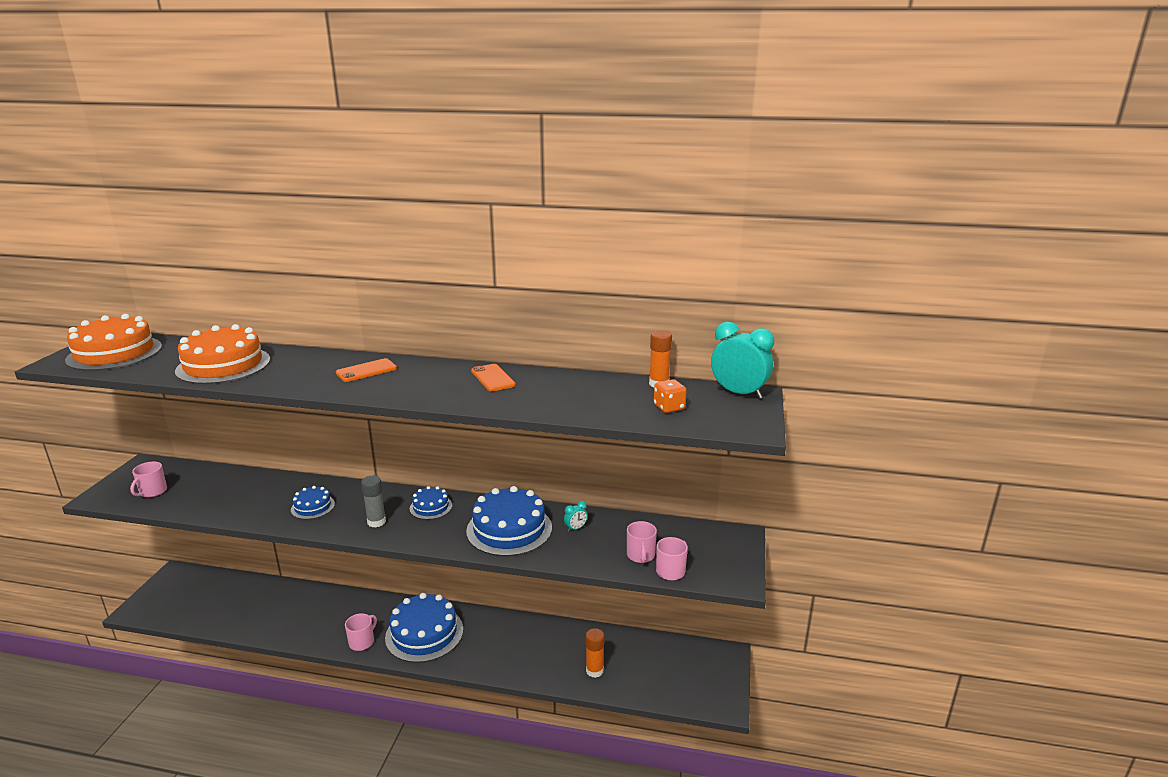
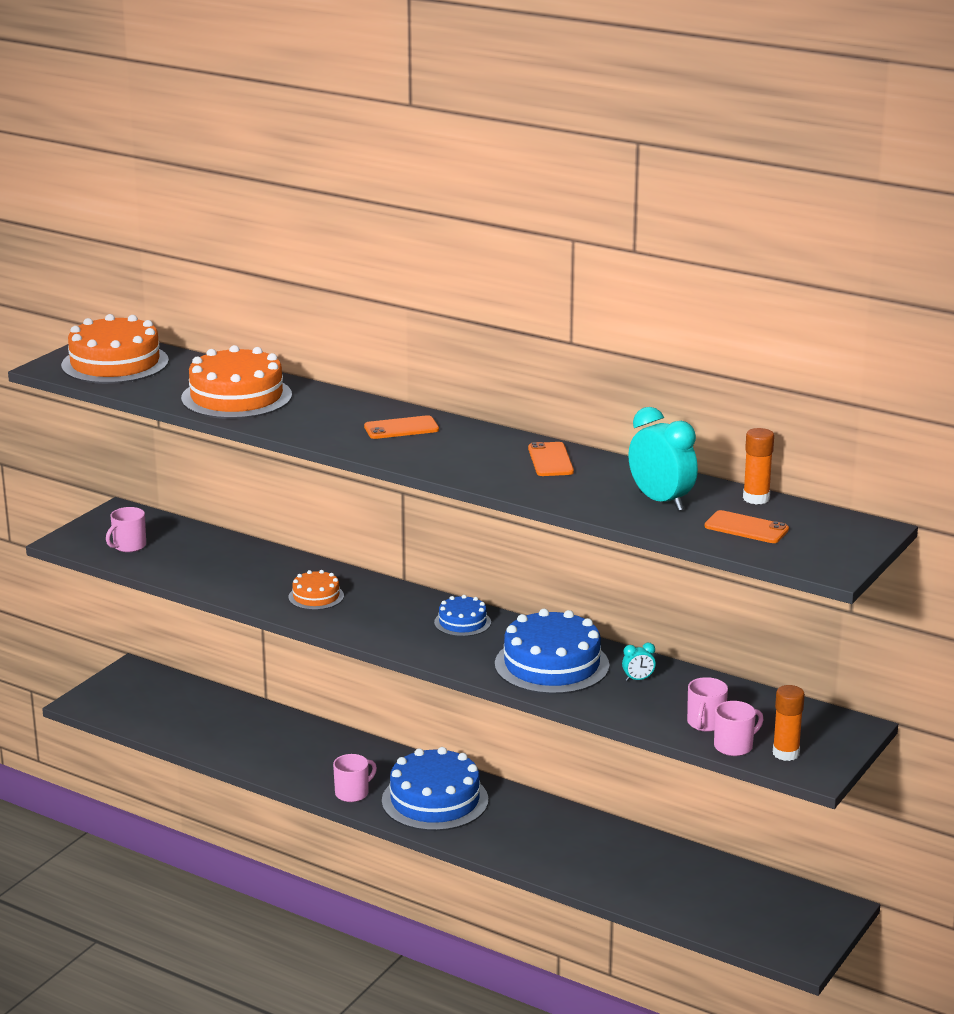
camera: 20 degrees right, 0 degrees up
blue cake [291,486,335,519] -> orange cake [288,570,344,610]
grey glue stick [361,476,386,528] -> none
orange glue stick [586,628,604,678] -> orange glue stick moved to [773,685,805,761]
orange dice [654,379,687,413] -> orange phone [705,510,789,543]
turquoise clock [711,322,774,399] -> turquoise clock moved to [628,407,698,511]

